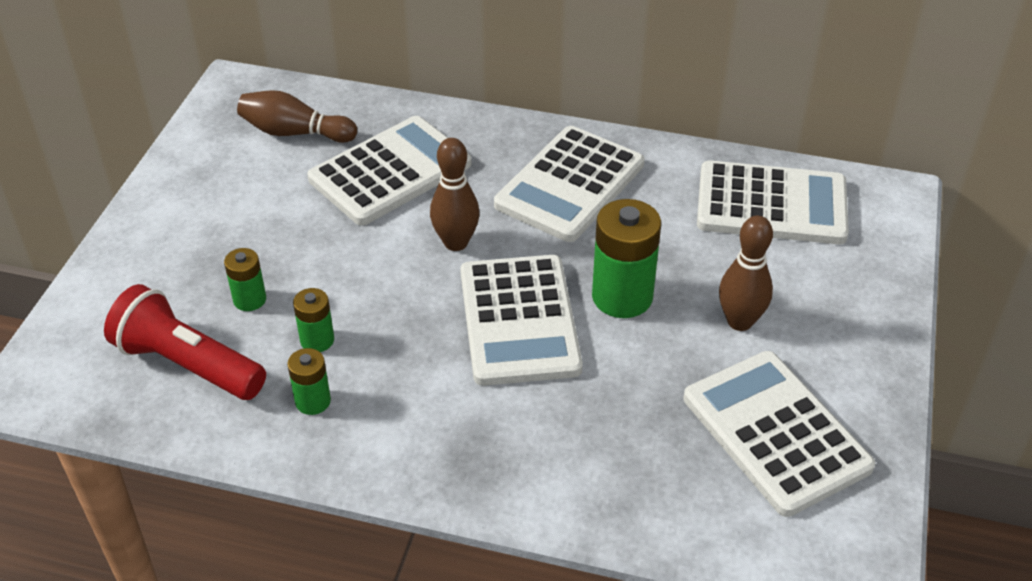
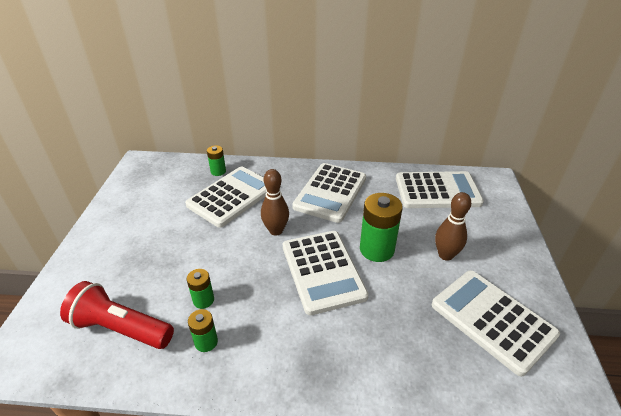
camera: 10 degrees left, 5 degrees down
green battery [224,248,266,311] -> green battery moved to [207,145,226,176]
brown bowling pin [237,90,357,143] -> none

